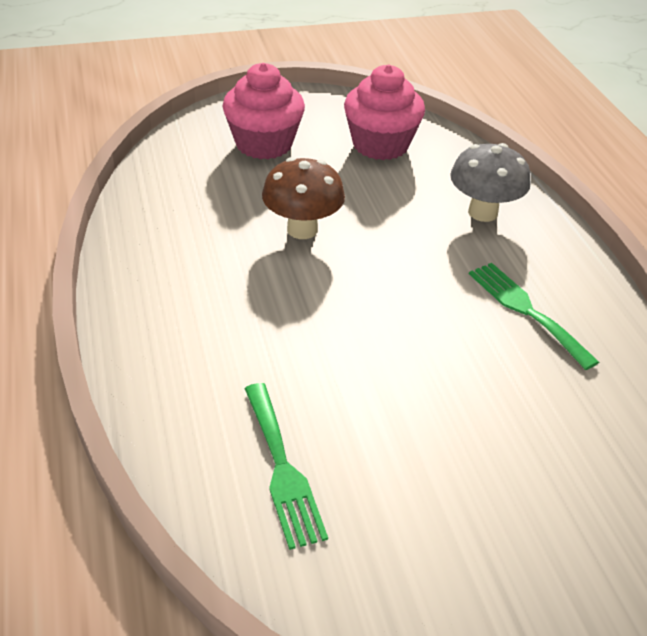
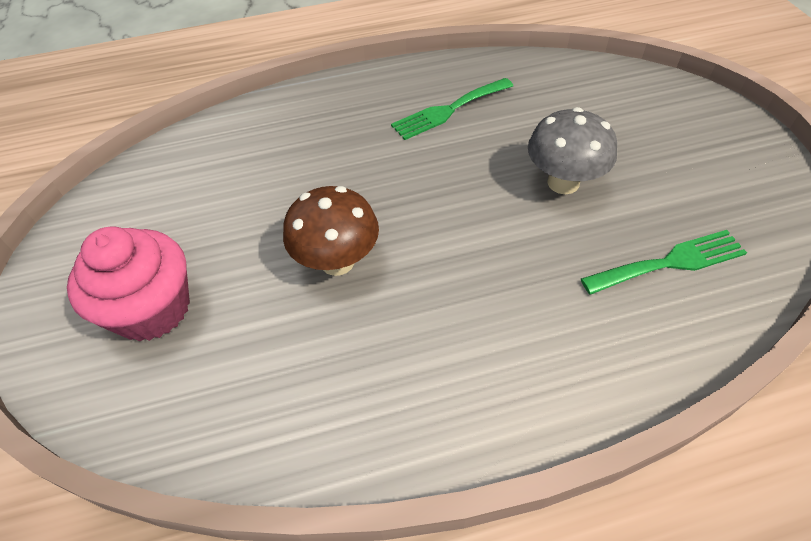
camera: 85 degrees left, 10 degrees up
pink cupcake [344,64,425,160] -> none
grey mushroom [450,143,531,222] -> grey mushroom moved to [528,107,617,194]

